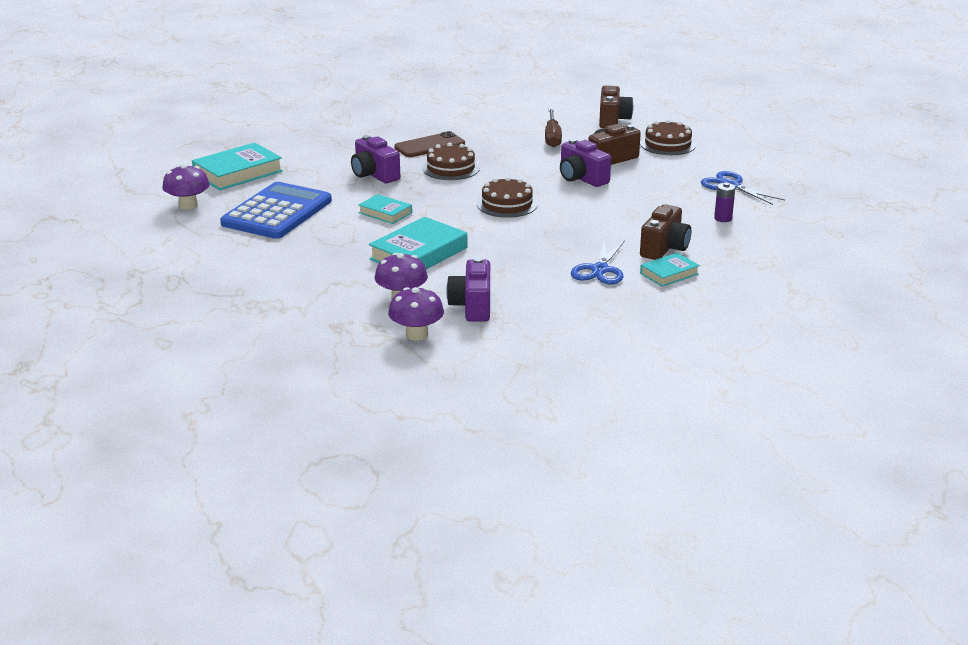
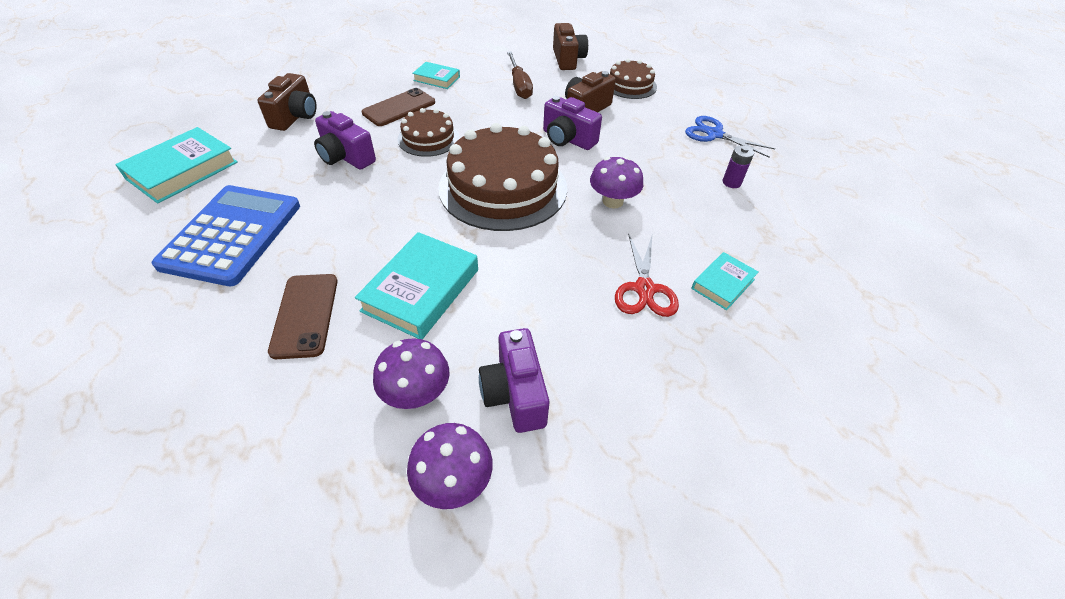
camera: 15 degrees left, 20 degrees up
purple mushroom [162,164,210,210] -> purple mushroom moved to [590,157,643,208]
turquoise book [358,194,412,224] -> turquoise book moved to [412,62,460,89]
brown cake [477,177,537,218] -> brown cake [438,123,567,231], size x1.91
blue scissors [571,241,625,285] -> red scissors [615,233,679,317]
brown camera [640,204,691,260] -> brown camera moved to [258,73,317,131]
none -> brown phone [268,274,338,359]

